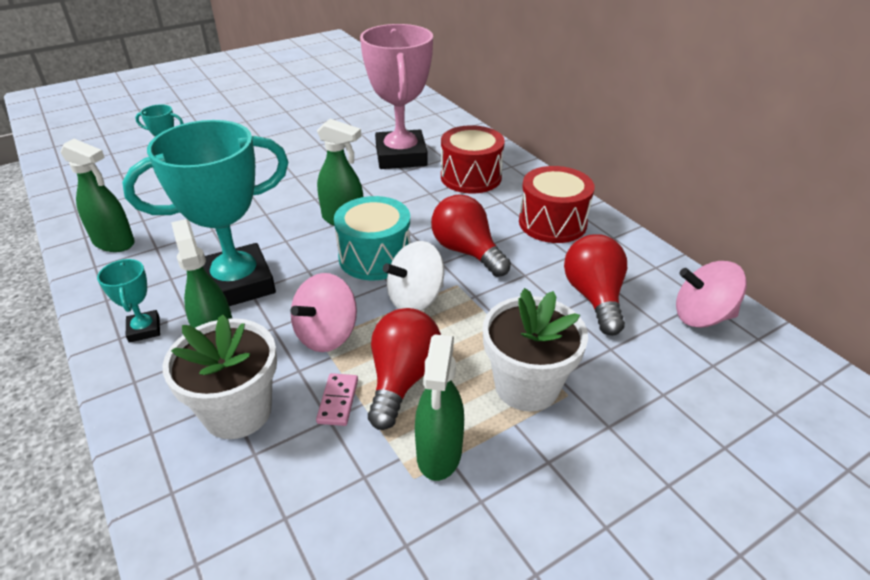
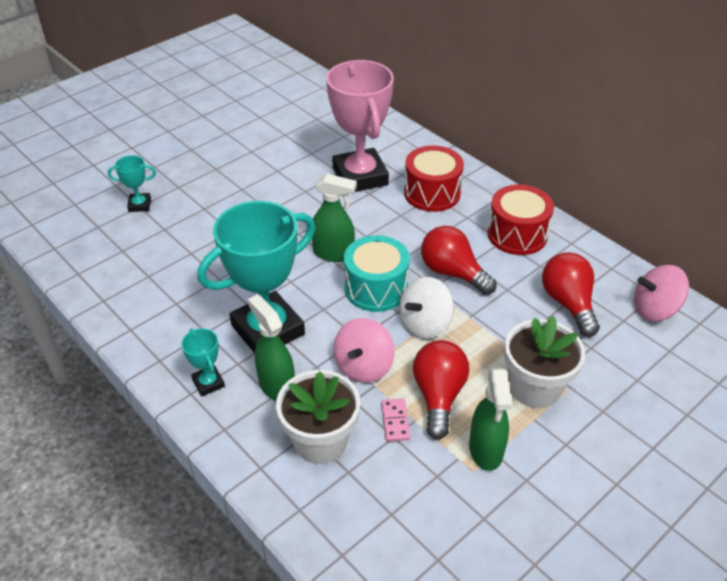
camera: 10 degrees left, 5 degrees up
green spray bottle [61,139,135,252] -> none

